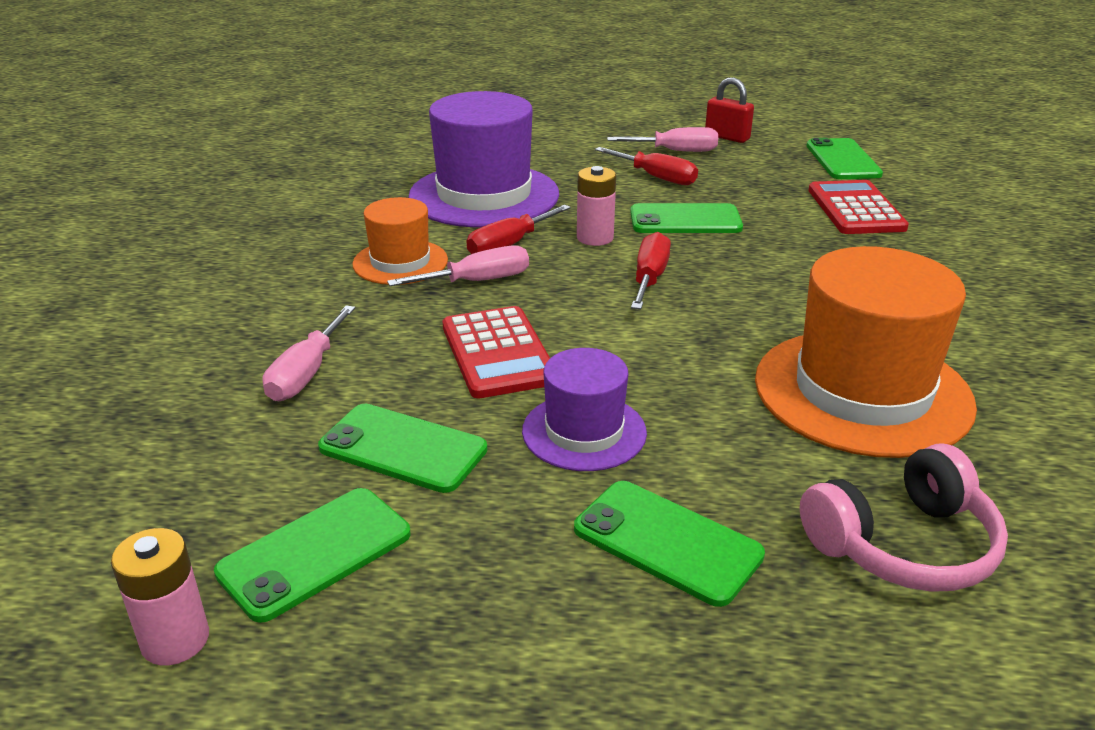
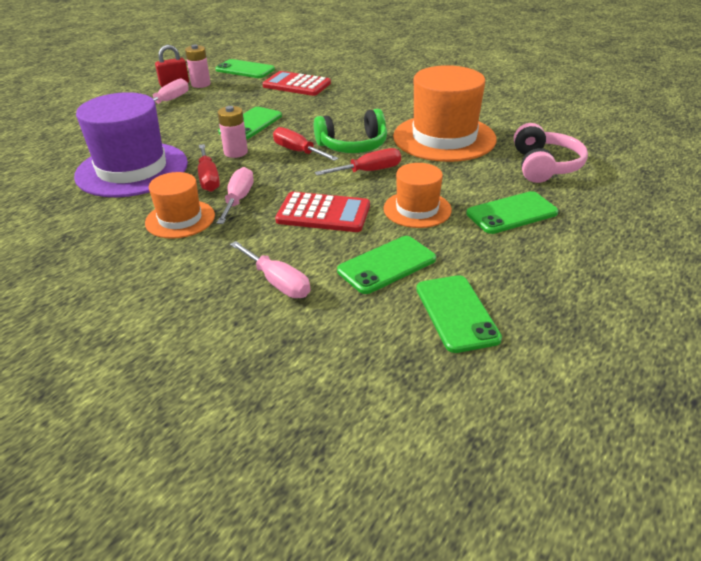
camera: 60 degrees left, 5 degrees up
pink battery [111,528,209,666] -> pink battery moved to [185,44,211,88]
purple hat [522,348,647,471] -> orange hat [383,163,452,228]
red screwdriver [595,147,698,185] -> red screwdriver moved to [315,148,401,175]
none -> green headphones [314,109,387,153]

